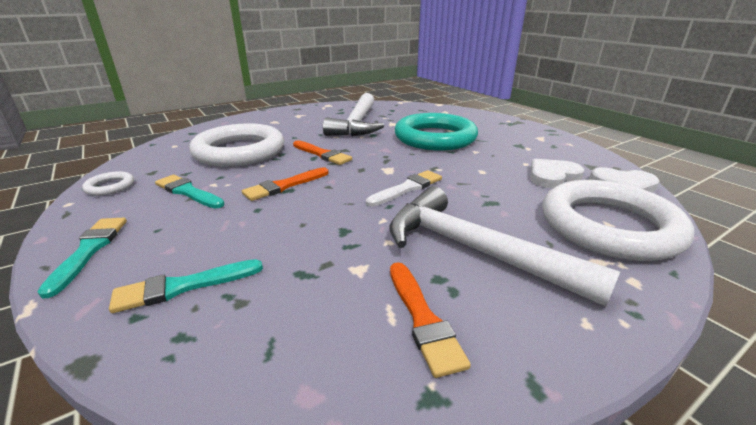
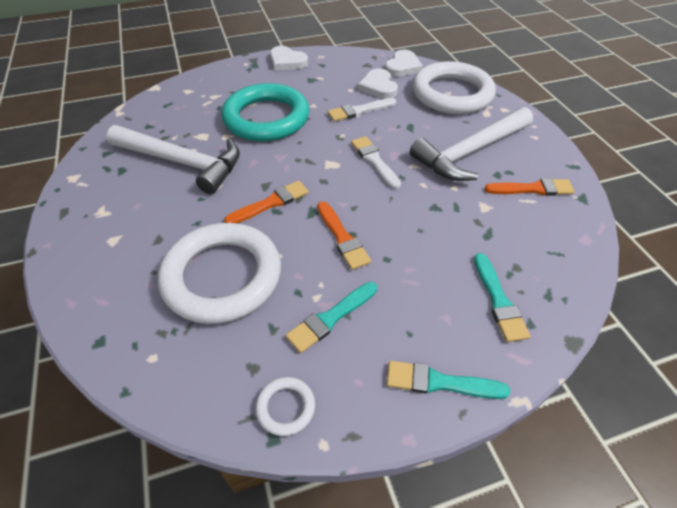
camera: 75 degrees left, 20 degrees up
none -> white heart [270,46,308,70]
none -> white brush [328,98,397,122]

